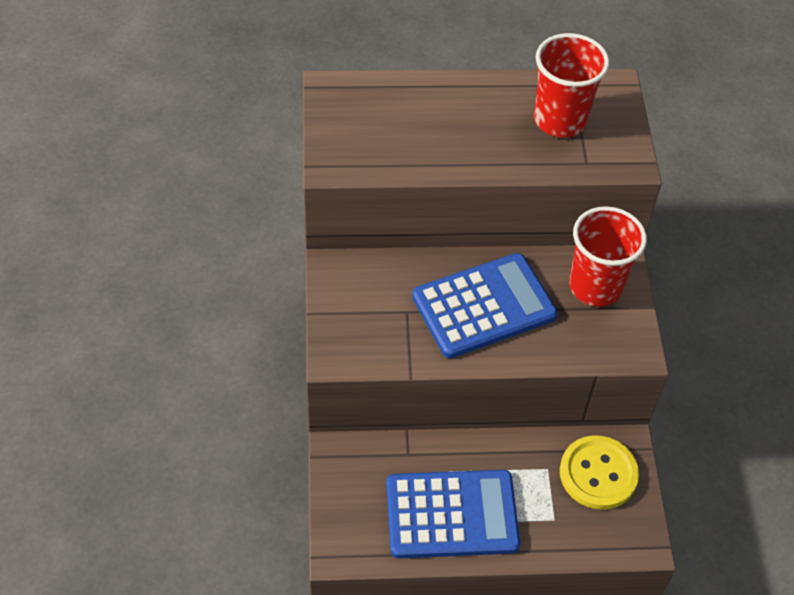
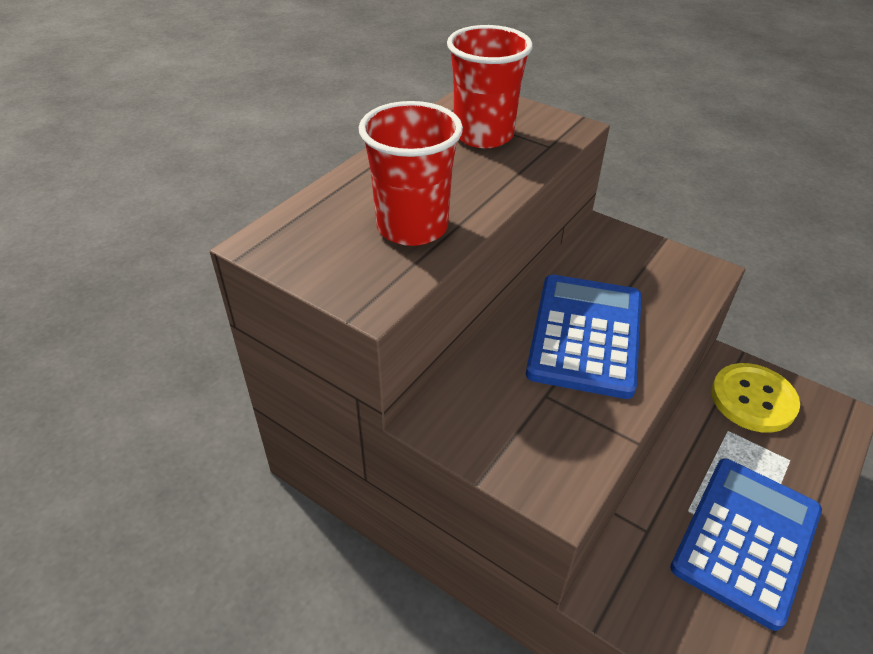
camera: 50 degrees left, 10 degrees down
red cup [569,206,647,307] -> red cup moved to [359,101,463,246]

